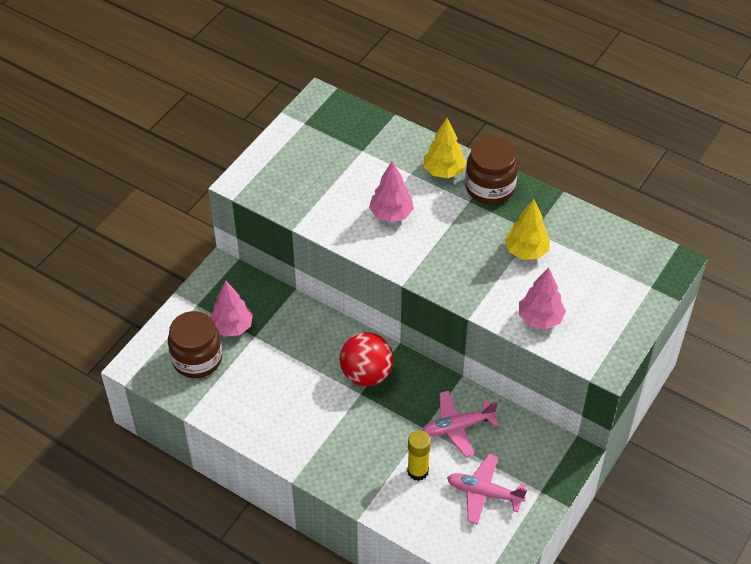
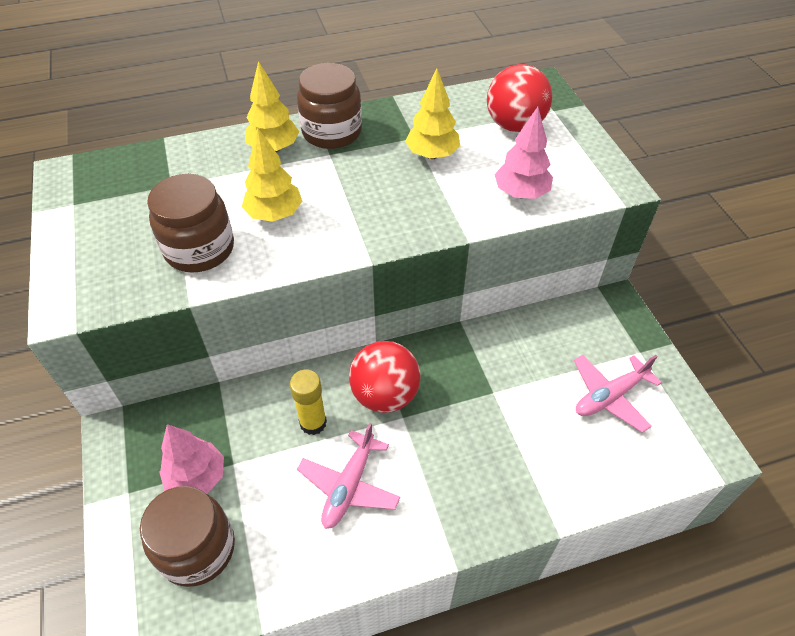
camera: 50 degrees left, 0 degrees up
pink tree [369,161,414,222] -> yellow tree [242,127,302,222]
yellow glue stick [407,430,431,481] -> yellow glue stick moved to [290,370,327,435]
pink plane [422,391,499,457] -> pink plane moved to [297,423,401,529]
none -> brown jar [147,174,234,273]
none -> red ball [487,64,552,132]

